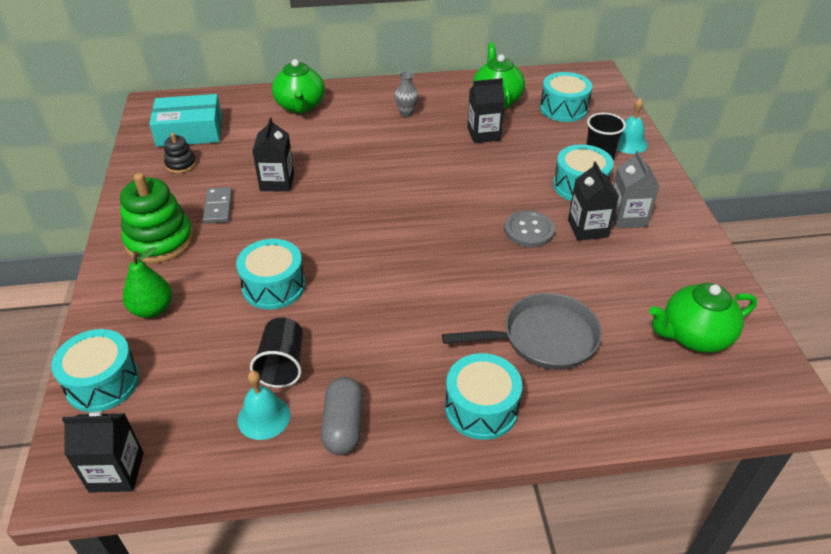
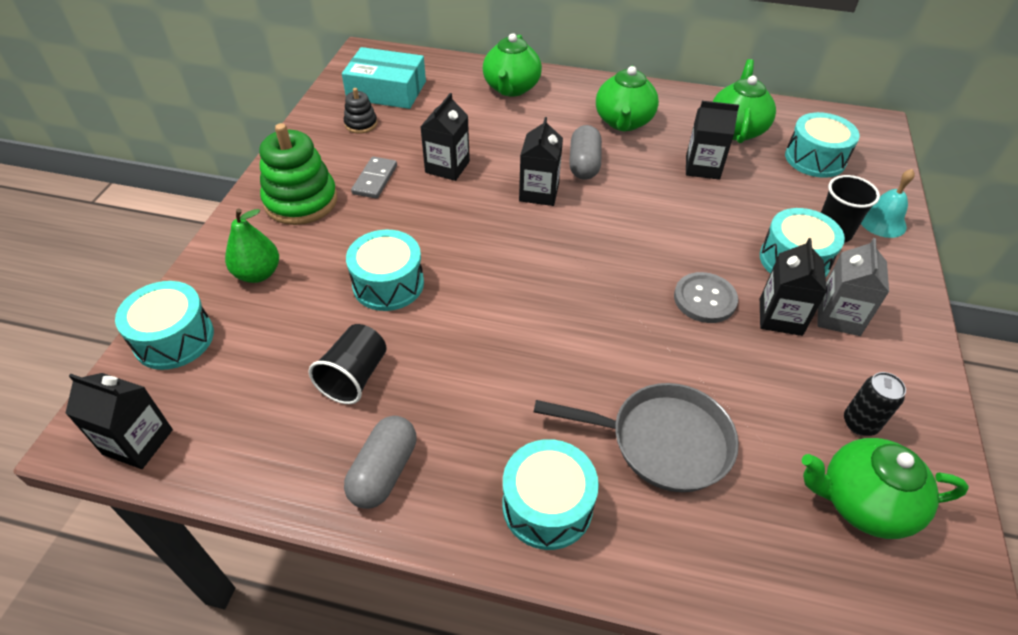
camera: 20 degrees right, 5 degrees up
turquoise bell [238,371,290,440] -> none
grey vase [395,71,418,117] -> green teapot [596,66,659,131]
none -> black carton [519,117,563,206]
none -> grey capsule [569,125,602,180]
none -> black can [844,372,906,436]

